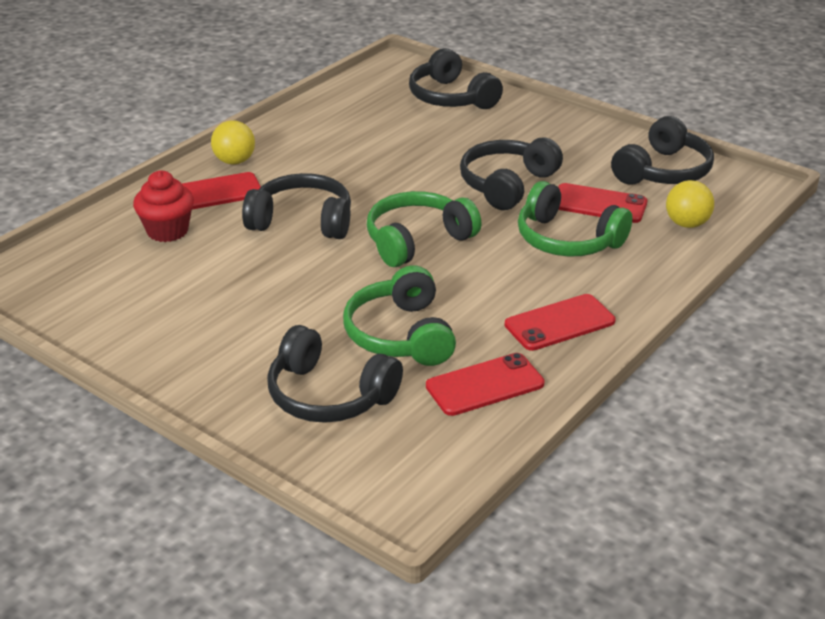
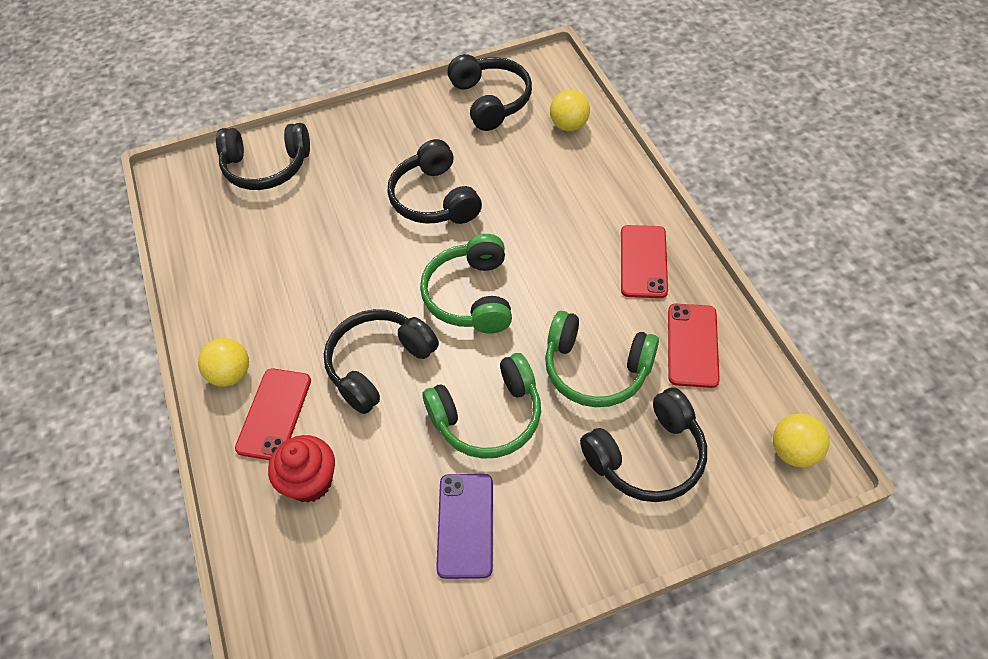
camera: 55 degrees left, 20 degrees up
green headphones [518,181,632,257] -> green headphones moved to [423,353,541,459]
red phone [558,183,647,223] -> none
none -> purple phone [436,474,493,579]
none -> yellow ball [773,414,830,468]

